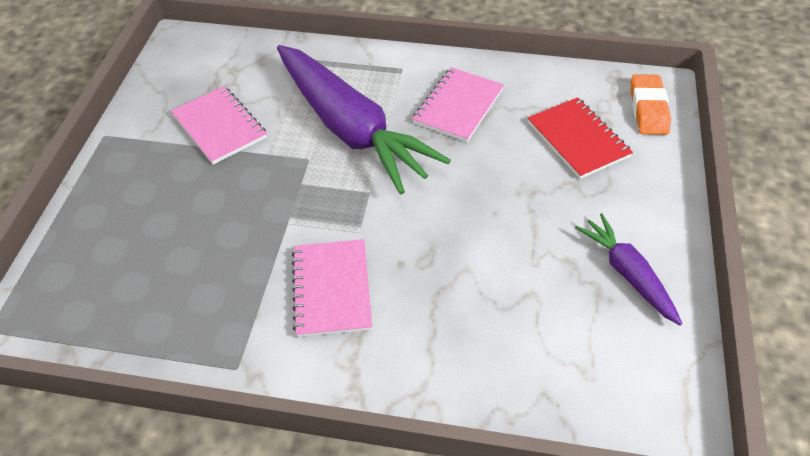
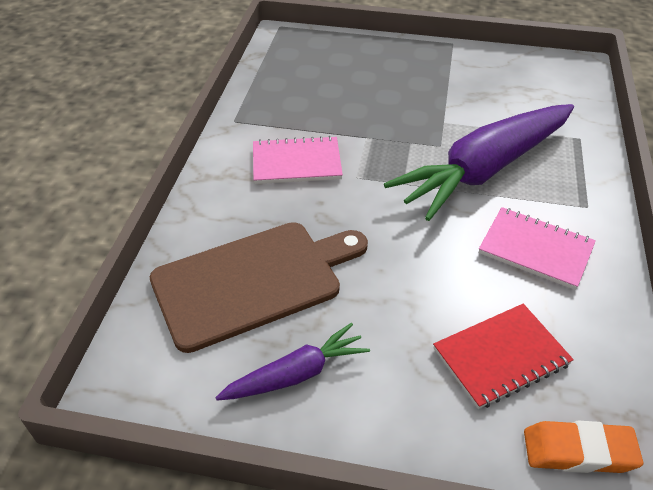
camera: 90 degrees right, 5 degrees down
pink notebook [171,86,267,165] -> none
none -> brown cutting board [150,222,368,353]

